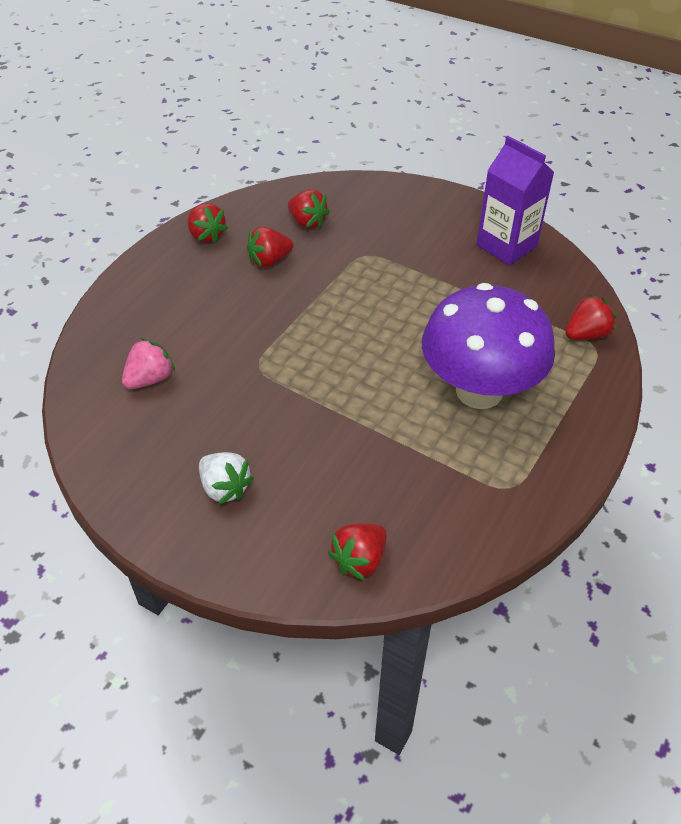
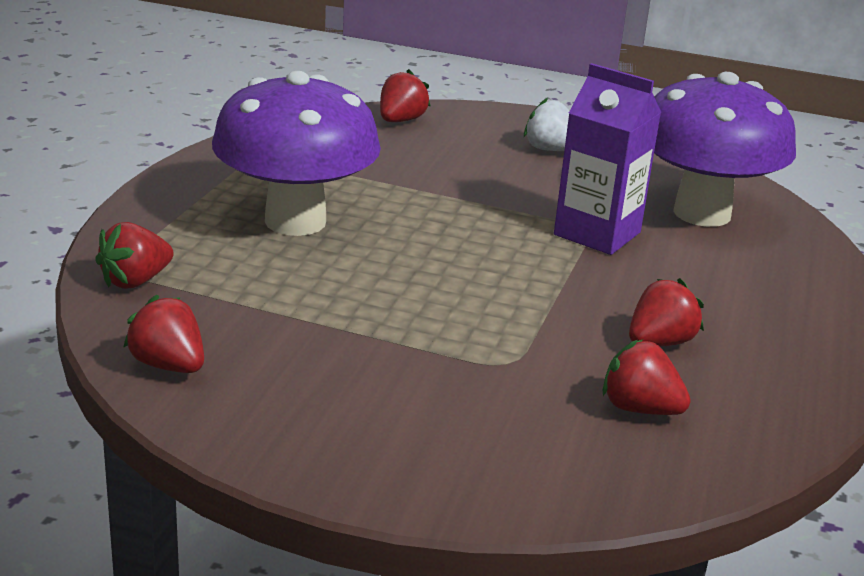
camera: 165 degrees right, 20 degrees down
pink strawberry [122,338,175,389] -> purple mushroom [654,72,796,227]
red strawberry [187,203,228,244] -> red strawberry moved to [123,295,204,373]
purple carton [476,136,554,266] -> purple carton moved to [554,63,661,255]

